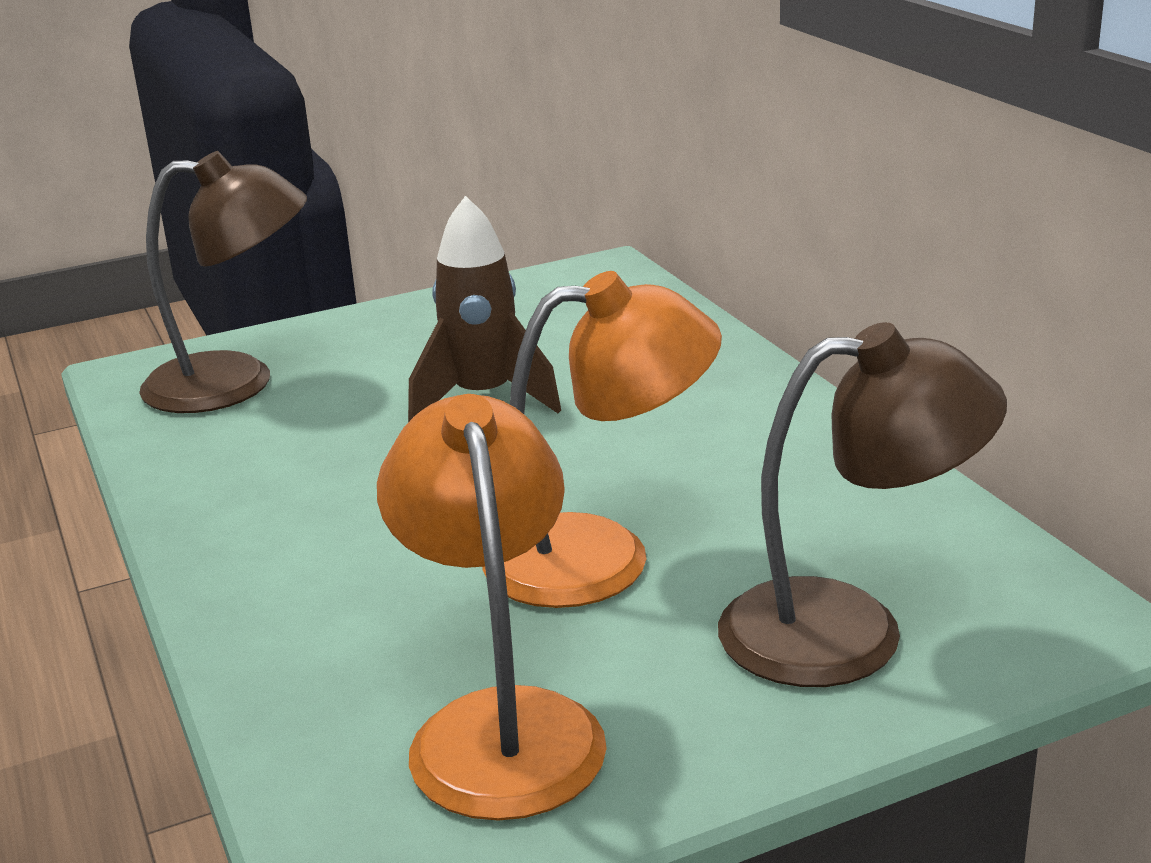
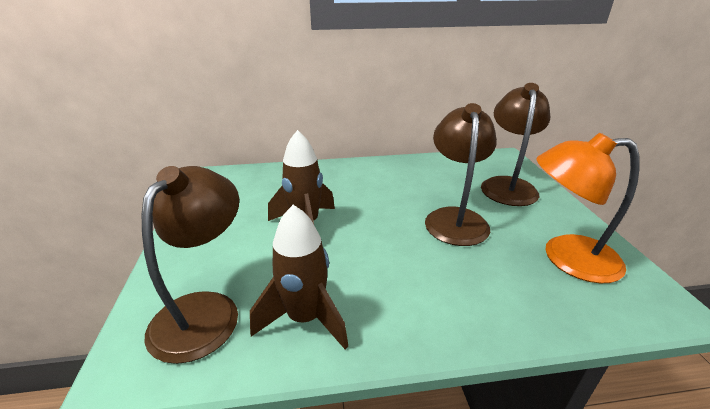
camera: 75 degrees left, 5 degrees up
orange lamp [483,271,722,608] -> brown lamp [425,103,497,246]
none -> brown rocket [250,205,348,349]

